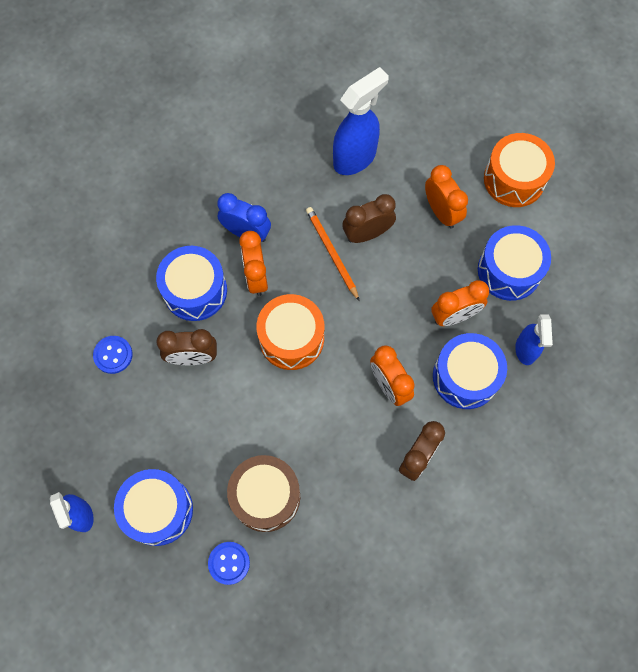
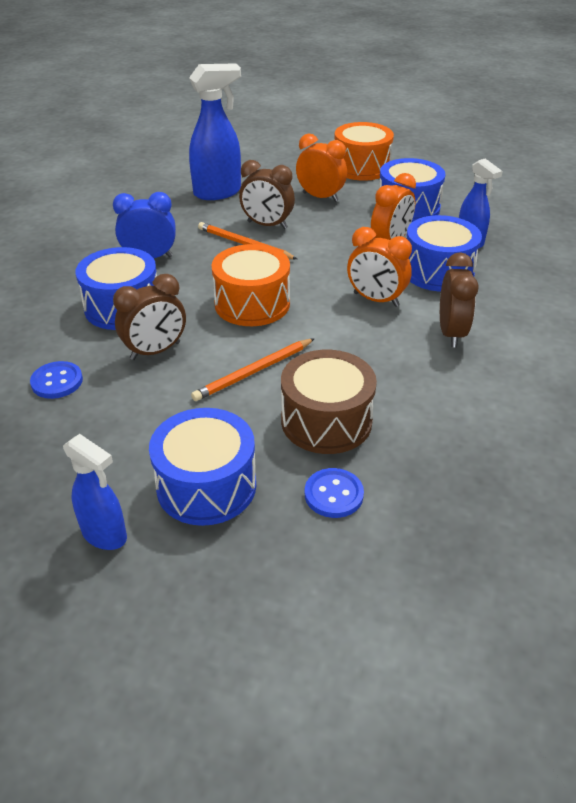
camera: 30 degrees left, 30 degrees down
orange clock [239,231,268,296] -> none
blue spray bottle [333,67,389,175] -> blue spray bottle turned 45 degrees clockwise [189,63,241,200]
brown clock [342,194,396,243] -> brown clock turned 105 degrees counterclockwise [239,160,295,229]
none -> orange pencil [191,338,315,401]

